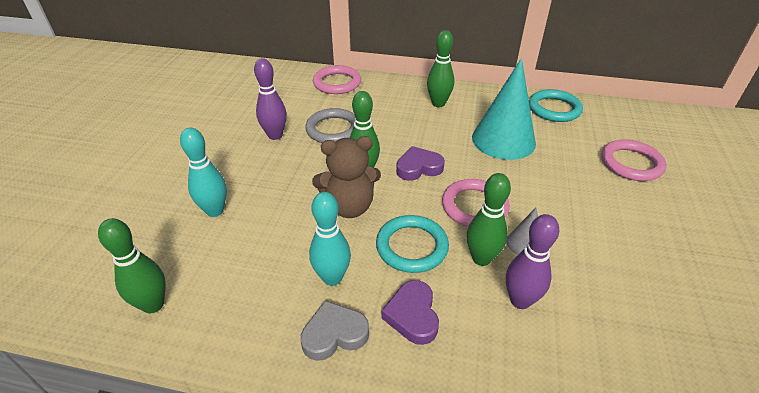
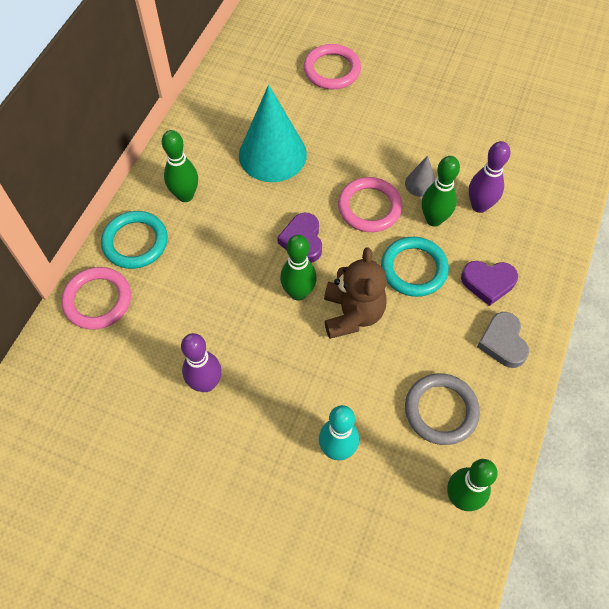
camera: 80 degrees left, 20 degrees up
grey ring [305,108,355,143] -> grey ring moved to [405,373,480,445]
turquoise bowling pin [309,192,351,286] -> none
turquoise ring [529,89,583,122] -> turquoise ring moved to [101,211,168,269]

